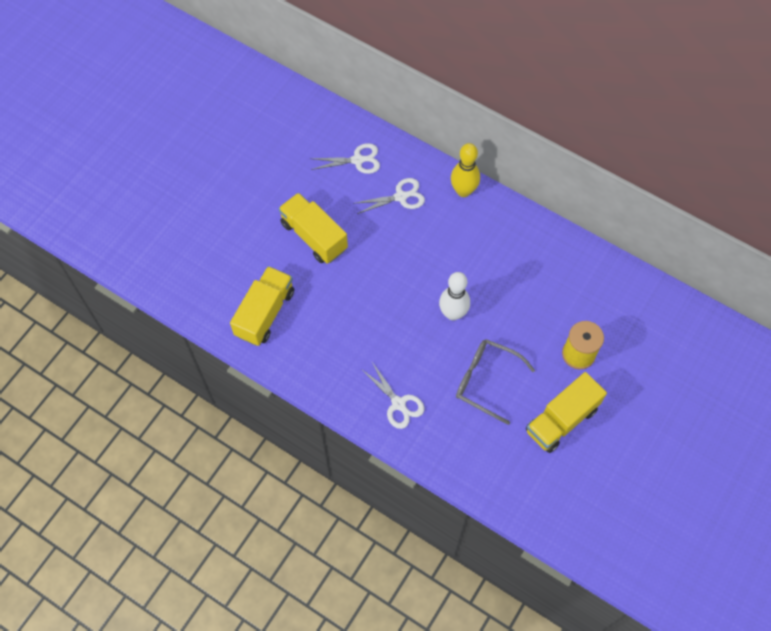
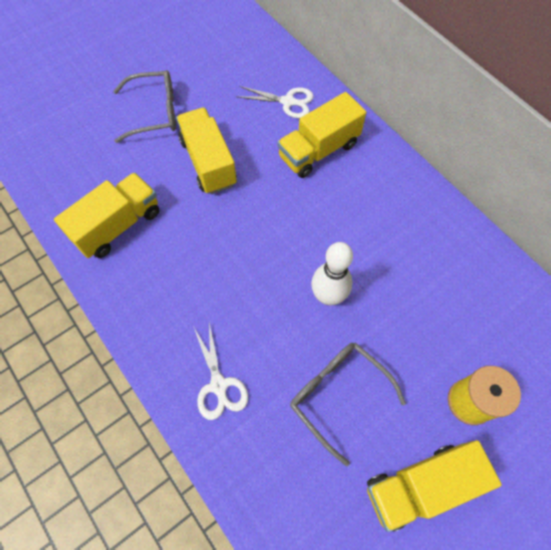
camera: 20 degrees right, 0 degrees up
white scissors [356,178,425,214] -> yellow truck [277,92,366,178]
yellow bowling pin [451,143,480,197] -> none
none -> grey glasses [113,70,176,143]

